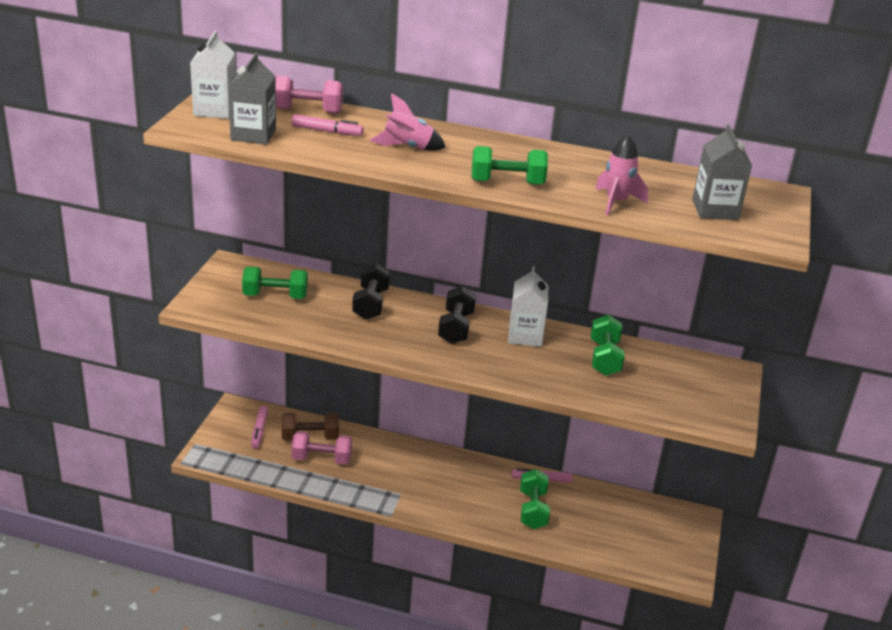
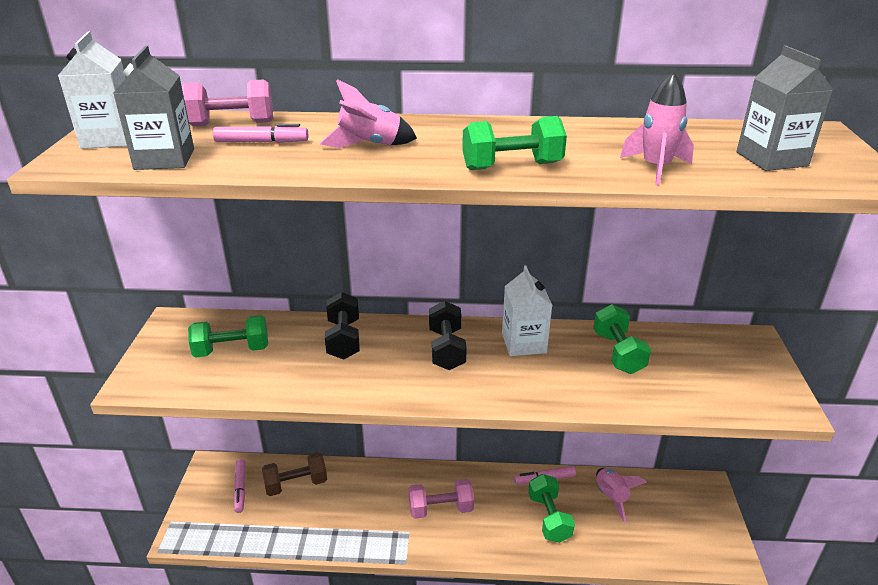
camera: 10 degrees left, 0 degrees up
pink dumbbell [291,431,352,465] -> pink dumbbell moved to [409,479,474,519]
none -> pink rocket [596,468,647,523]

